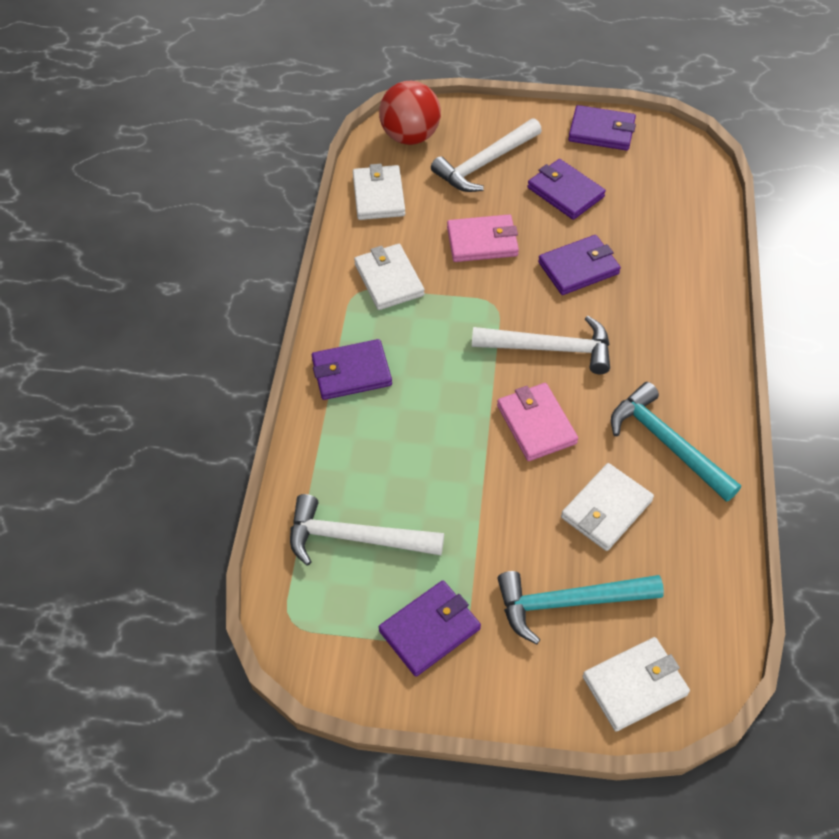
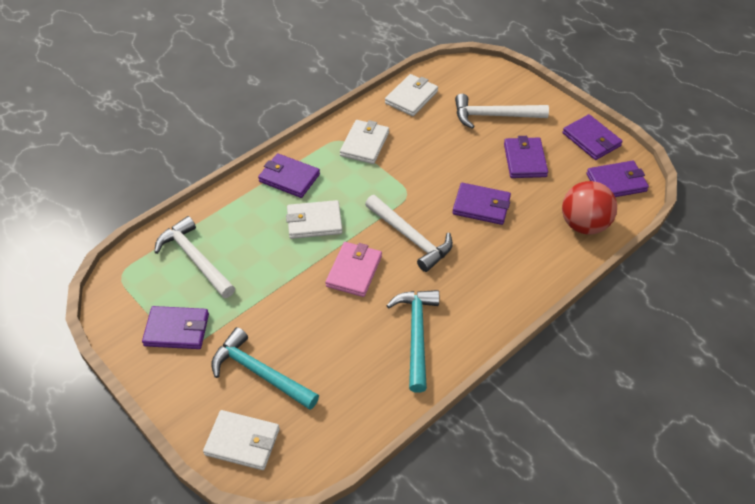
camera: 40 degrees right, 5 degrees down
red ball [379,81,441,145] -> red ball moved to [562,181,617,235]
pink wallet [447,215,519,262] -> none
white wallet [561,463,654,551] -> white wallet moved to [286,200,342,239]
none -> purple wallet [587,161,649,197]

